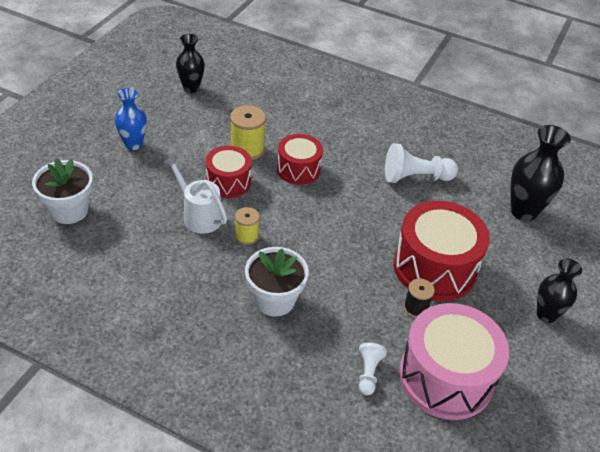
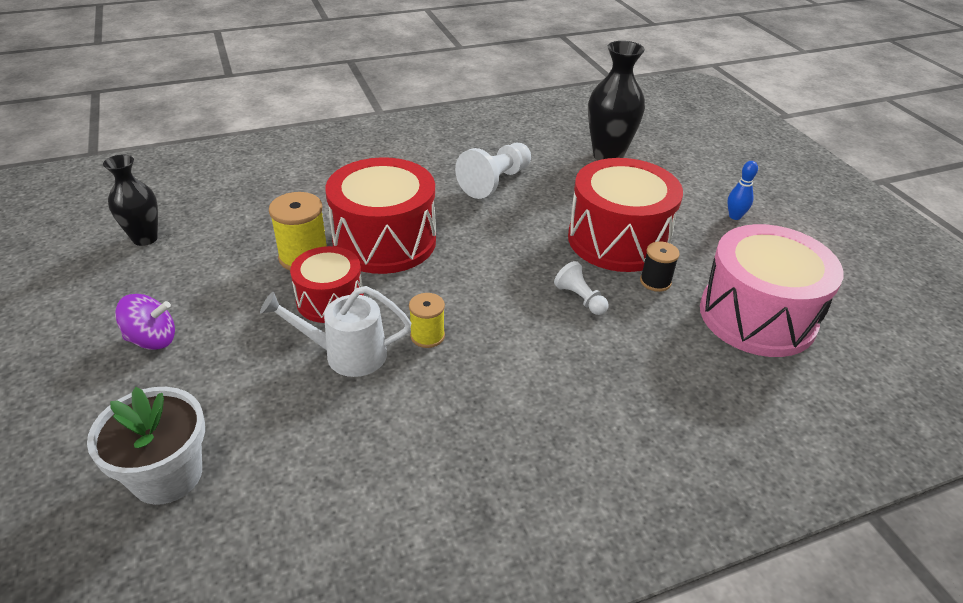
camera: 45 degrees left, 5 degrees down
blue vase [115,88,147,150] -> purple spinning top [115,294,175,350]
white flower pot [245,247,309,316] -> none
red drum [277,134,323,185] -> red drum [325,157,436,274], size x1.71
white pawn [359,343,387,395] -> white pawn moved to [554,261,609,315]
black vase [537,258,582,323] -> blue bowling pin [727,161,758,220]

